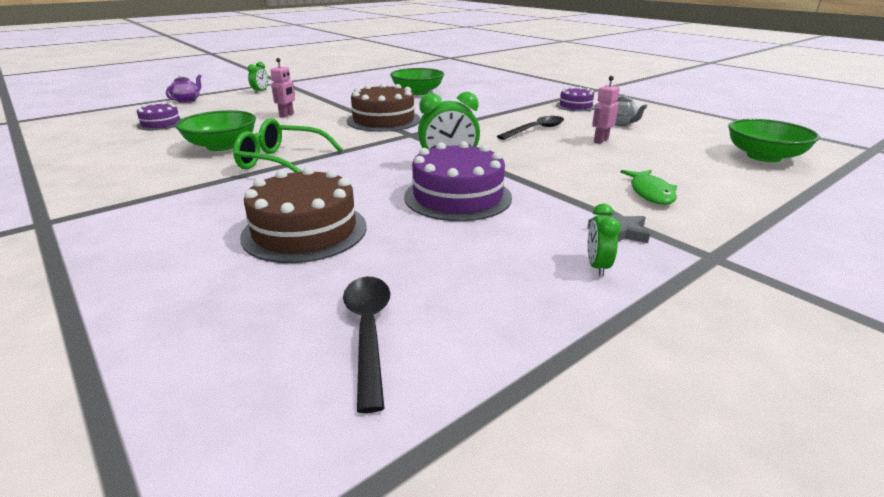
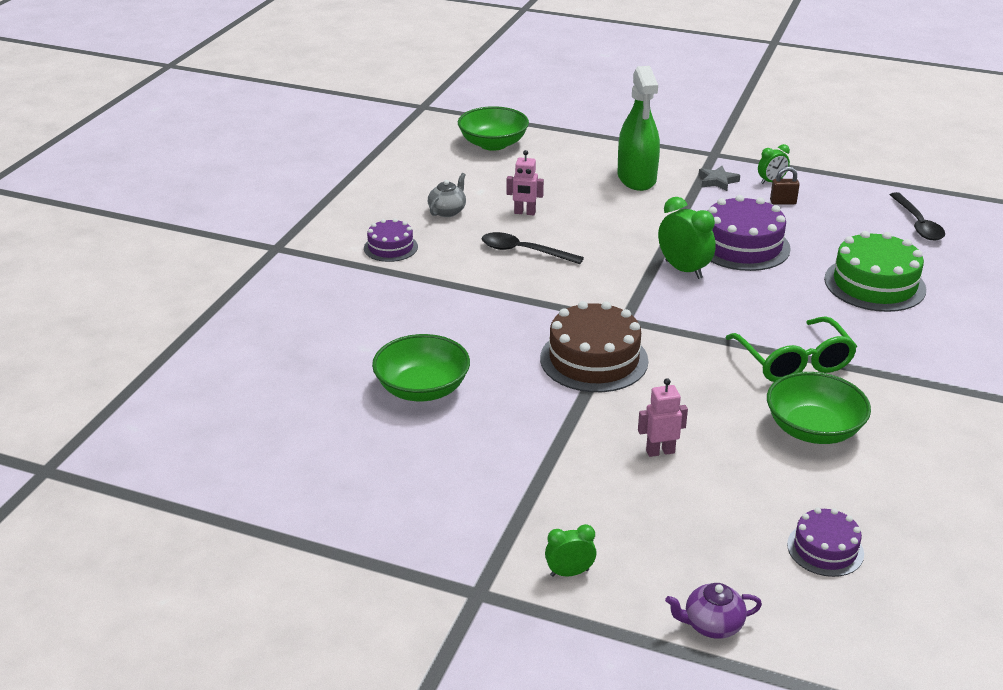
camera: 120 degrees left, 5 degrees up
brown cake [240,167,367,263] -> green cake [824,231,926,312]
black spoon [343,277,390,413] -> black spoon turned 60 degrees counterclockwise [890,192,945,240]
green fish [620,170,677,205] -> green spray bottle [617,66,660,191]
none -> brown padlock [770,167,800,205]

